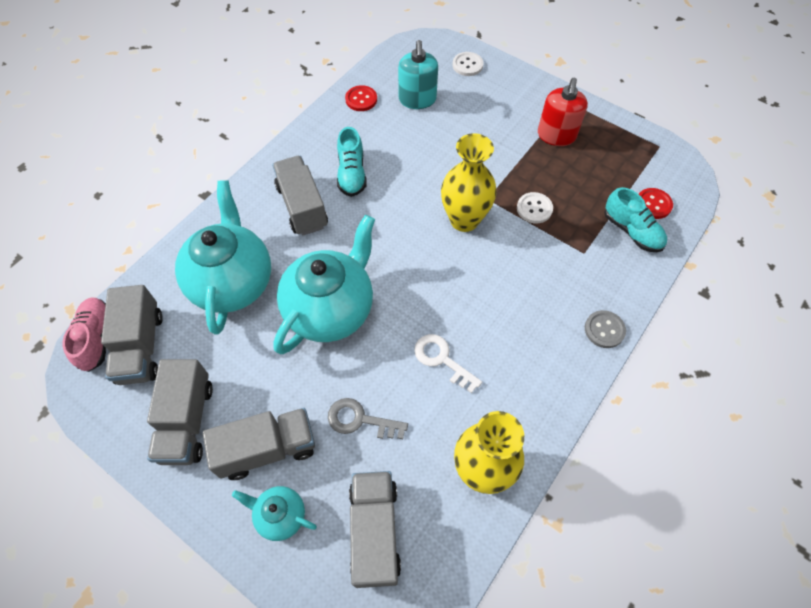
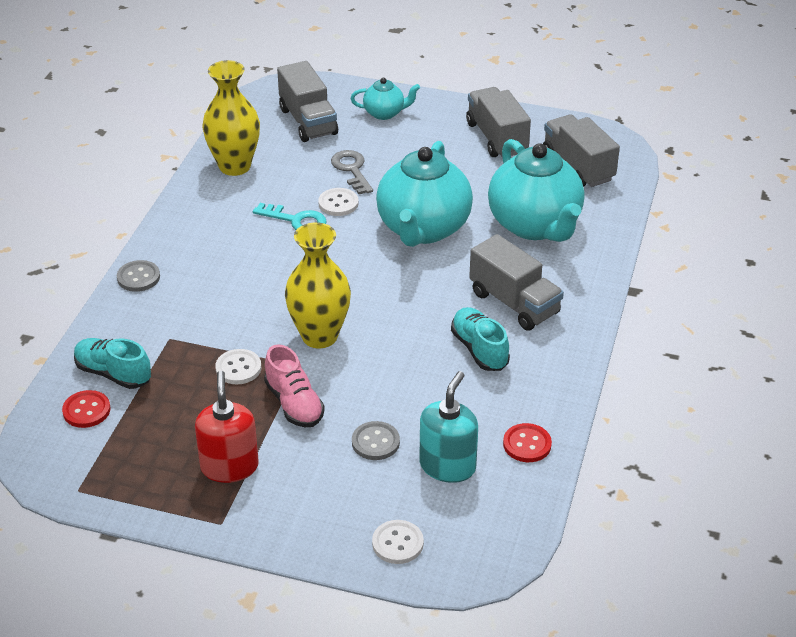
camera: 160 degrees right, 20 degrees down
pink shoe [63,297,106,372] -> pink shoe moved to [264,344,325,427]
grey truck [203,408,315,480] -> none
grey key [328,398,408,439] -> grey key turned 105 degrees counterclockwise [331,150,373,194]
turquoise soap dispenser [398,40,438,109] -> turquoise soap dispenser turned 45 degrees clockwise [419,371,478,483]
white key [414,334,482,393] -> turquoise key [253,203,327,230]
none -> white button [318,188,359,216]
none -> grey button [352,421,400,460]

